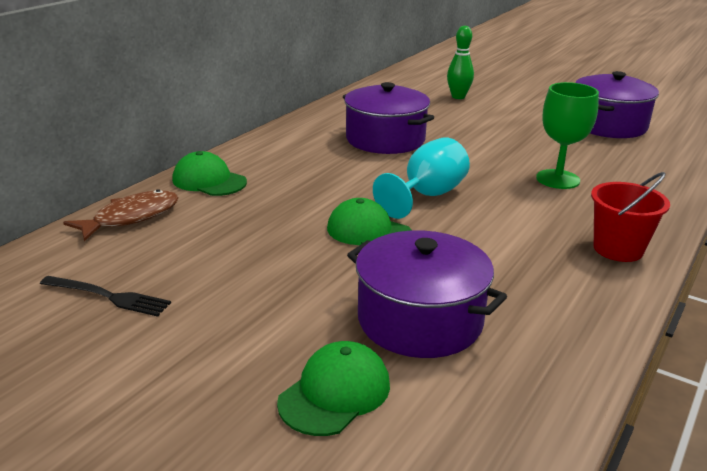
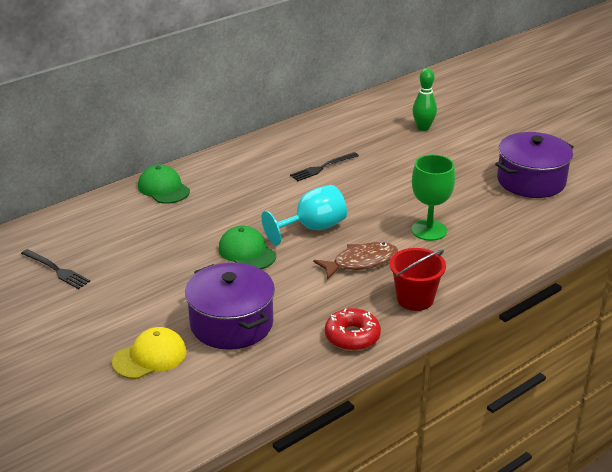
camera: 20 degrees right, 5 degrees up
brown fish [63,189,179,241] -> brown fish moved to [313,242,398,280]
green cap [277,341,390,436] -> yellow cap [112,327,186,379]
purple pot [343,82,434,154] -> black fork [290,152,359,181]
none -> red donut [325,308,381,351]

